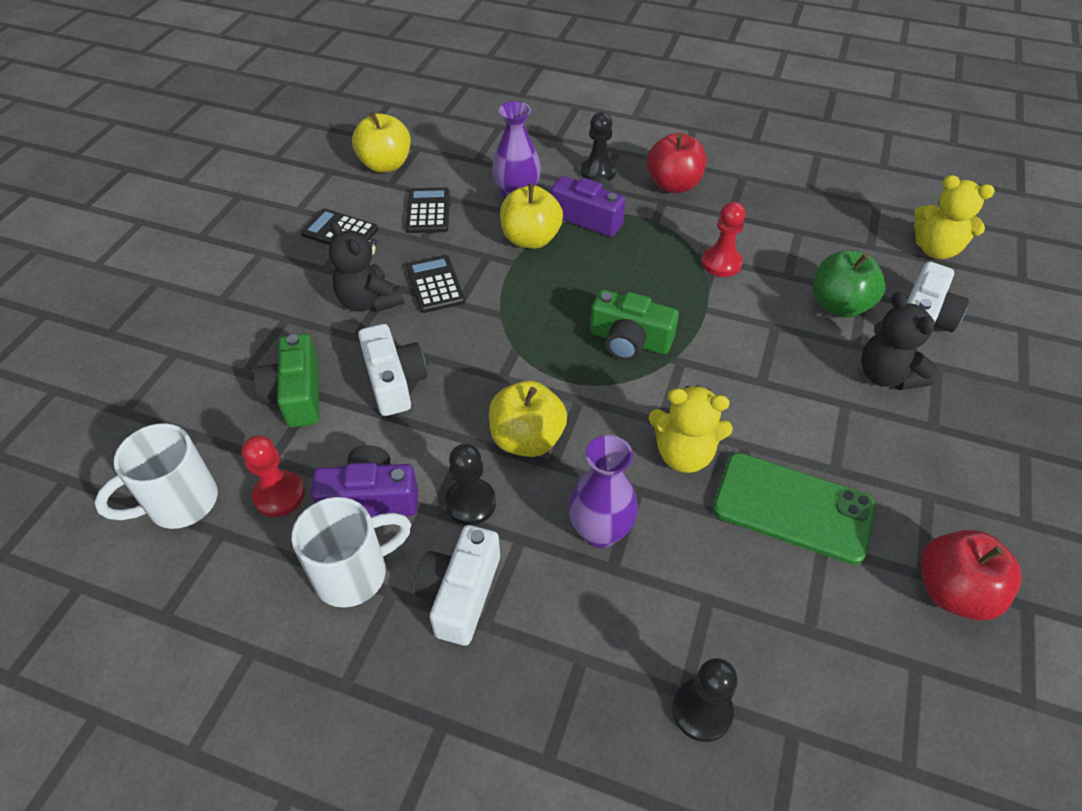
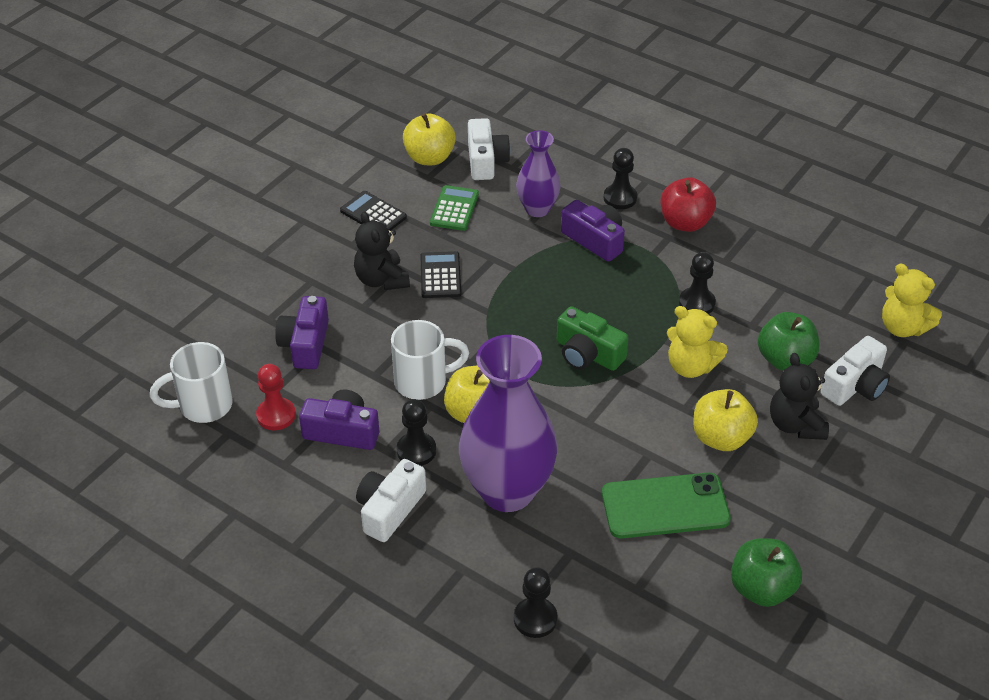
camera: 15 degrees right, 5 degrees down
green camera [254,334,319,427] -> purple camera [275,296,329,369]
white mug [291,497,411,608] -> white mug moved to [391,320,469,400]
white camera [358,324,427,416] -> white camera moved to [468,118,511,180]
black calculator [405,187,450,233] -> green calculator [430,185,479,231]
yellow apple [500,183,563,249] -> yellow apple moved to [693,389,758,451]
purple vase [568,435,638,548] -> purple vase [459,335,558,512], size x1.83
yellow teddy bear [649,385,733,473] -> yellow teddy bear moved to [667,306,728,378]
red pawn [702,202,746,277] -> black pawn [679,252,716,314]
green phone [713,453,876,565] -> green phone turned 45 degrees counterclockwise [602,473,731,539]
red apple [921,530,1022,620] -> green apple [731,538,802,607]

